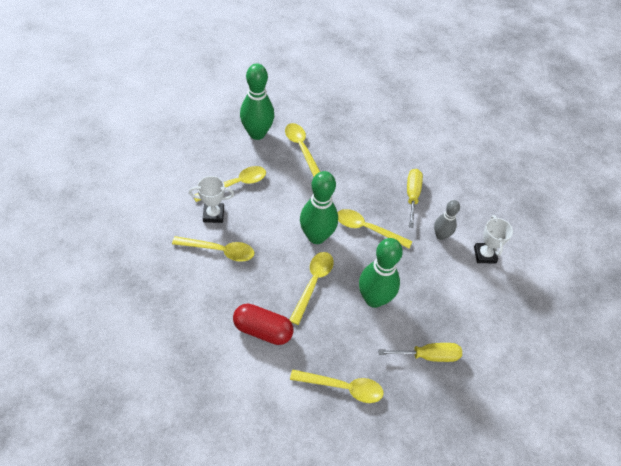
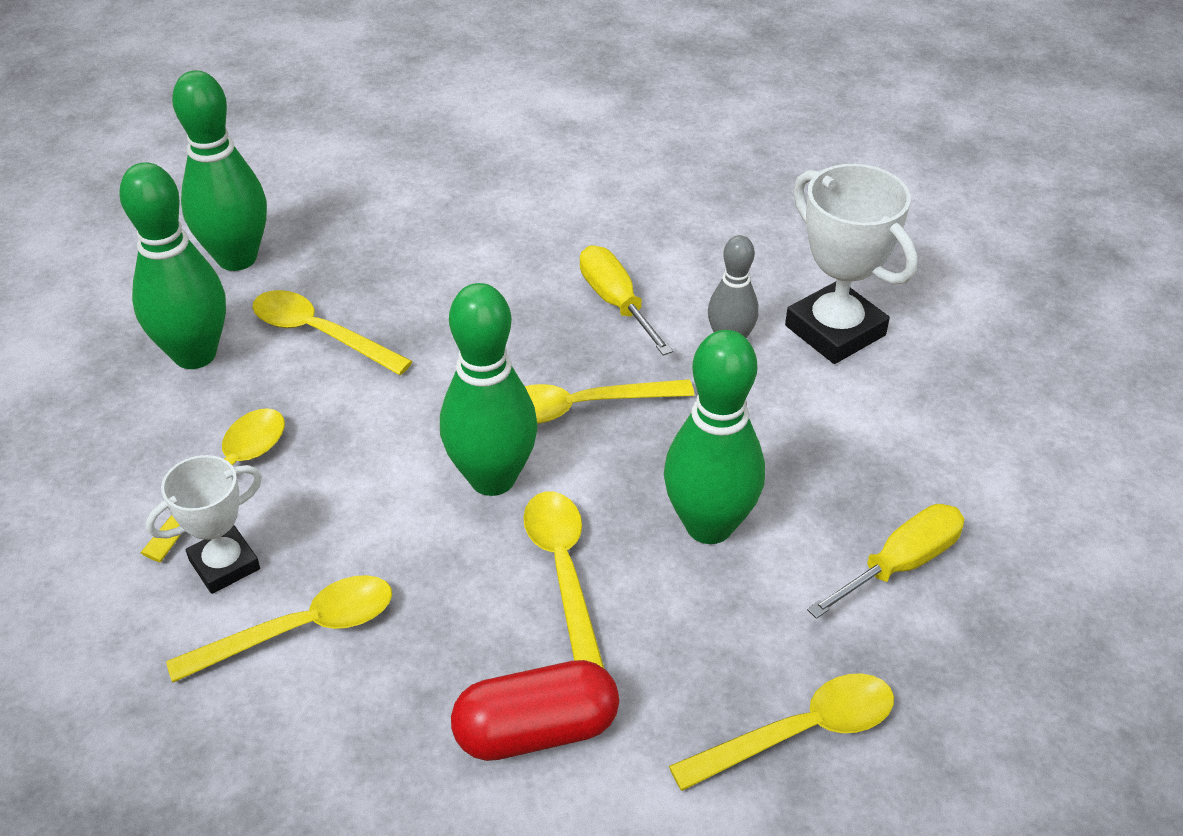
camera: 30 degrees left, 10 degrees down
white trophy [474,215,513,264] -> white trophy [785,164,918,364], size x1.59
none -> green bowling pin [172,70,267,271]

